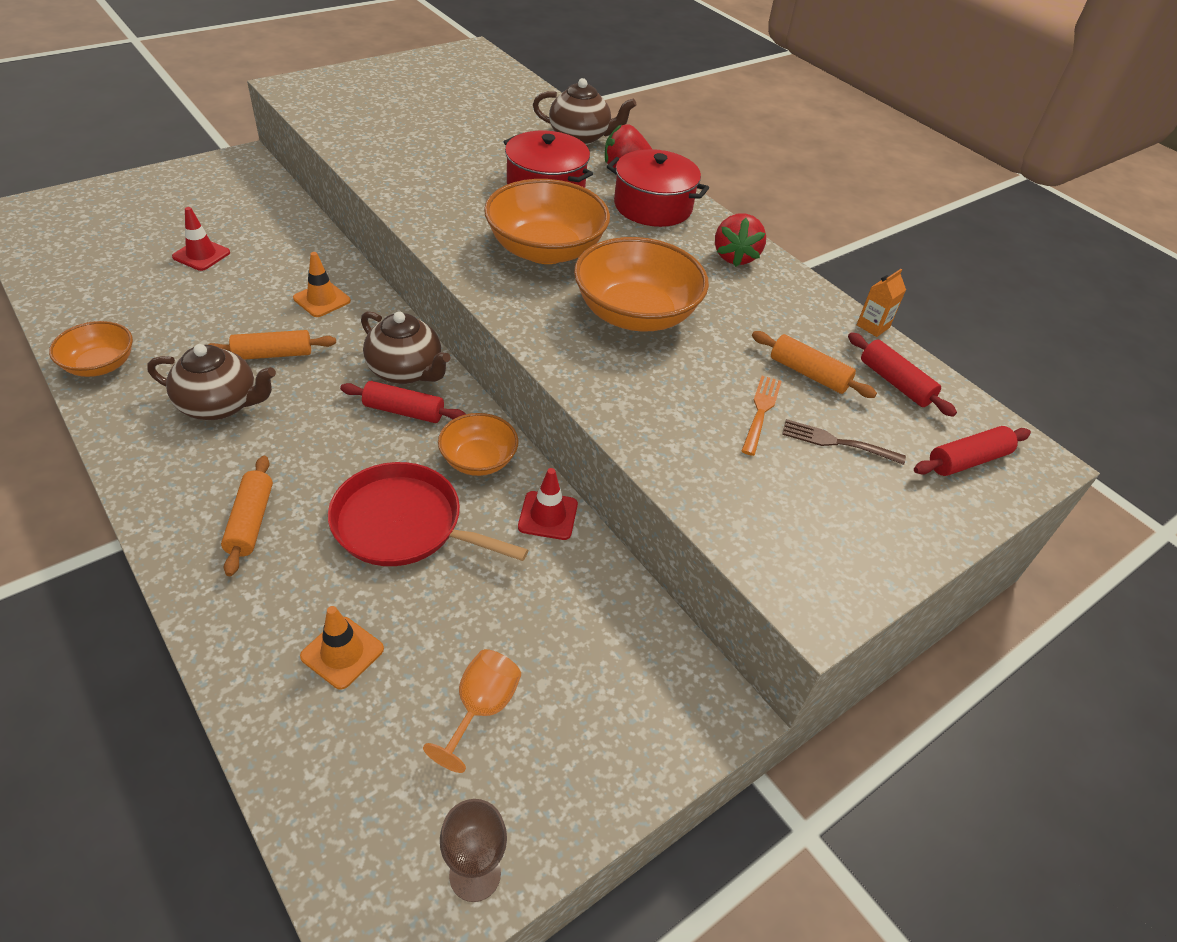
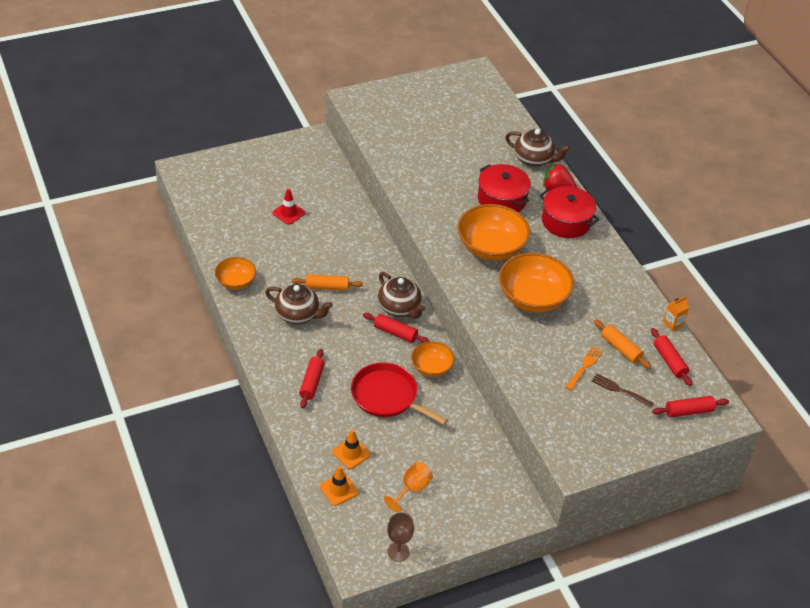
camera: 15 degrees right, 0 degrees up
orange rolling pin [221,456,273,576] -> red rolling pin [299,349,325,408]
orange traffic cone [293,252,351,317] -> orange traffic cone moved to [320,466,358,506]
red traffic cone [518,468,578,540] -> none
red strawberry [715,213,766,267] -> none

